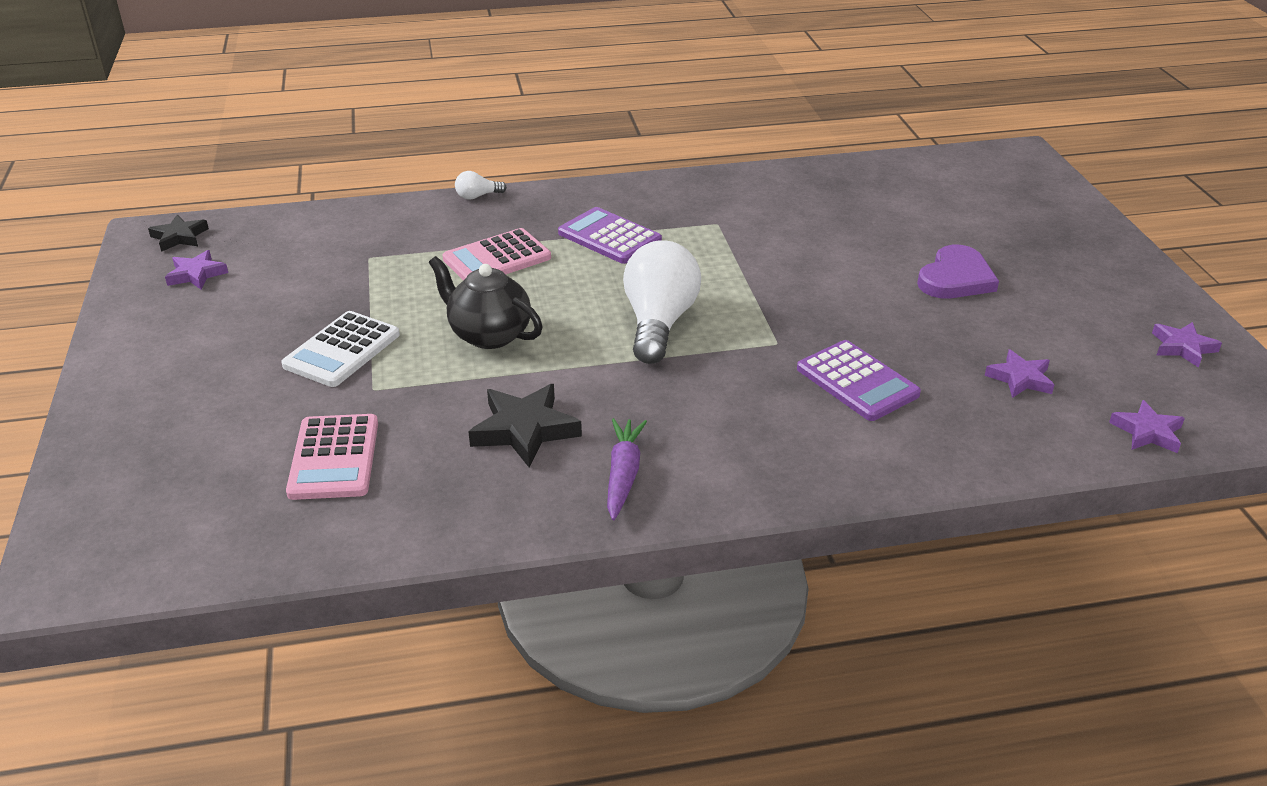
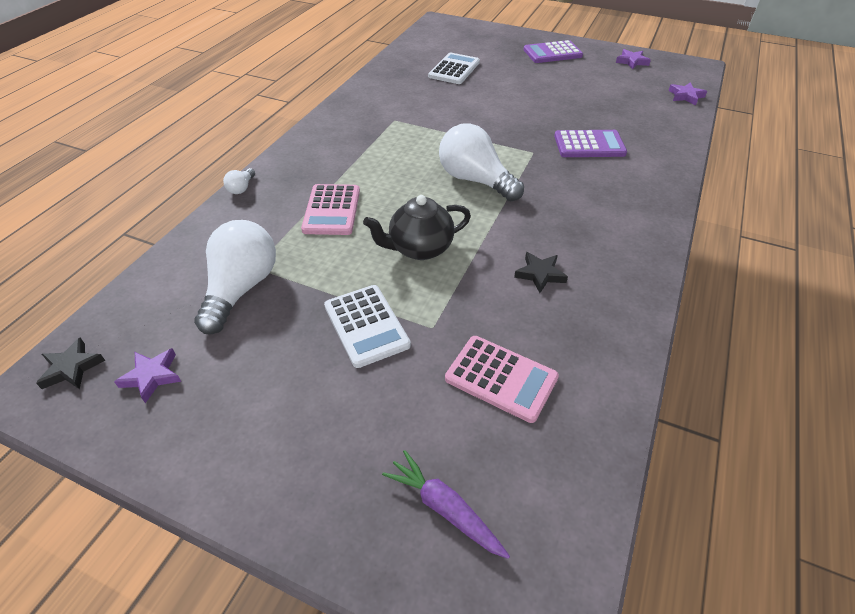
camera: 55 degrees left, 10 degrees up
black star [468,384,582,468] -> black star [514,252,568,293], size x0.64
purple calculator [558,207,662,264] -> purple calculator moved to [524,40,583,63]
purple carrot [607,418,647,520] -> purple carrot moved to [382,450,510,559]
purple heart [917,245,999,299] -> none
purple star [985,349,1054,398] -> none
none -> white light bulb [194,220,276,335]
none -> white calculator [428,53,480,84]

